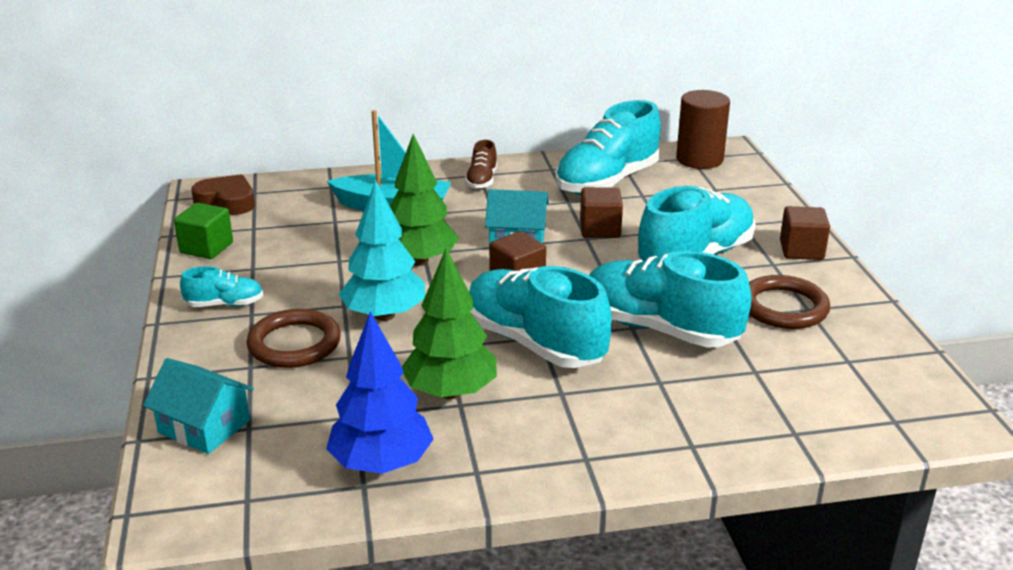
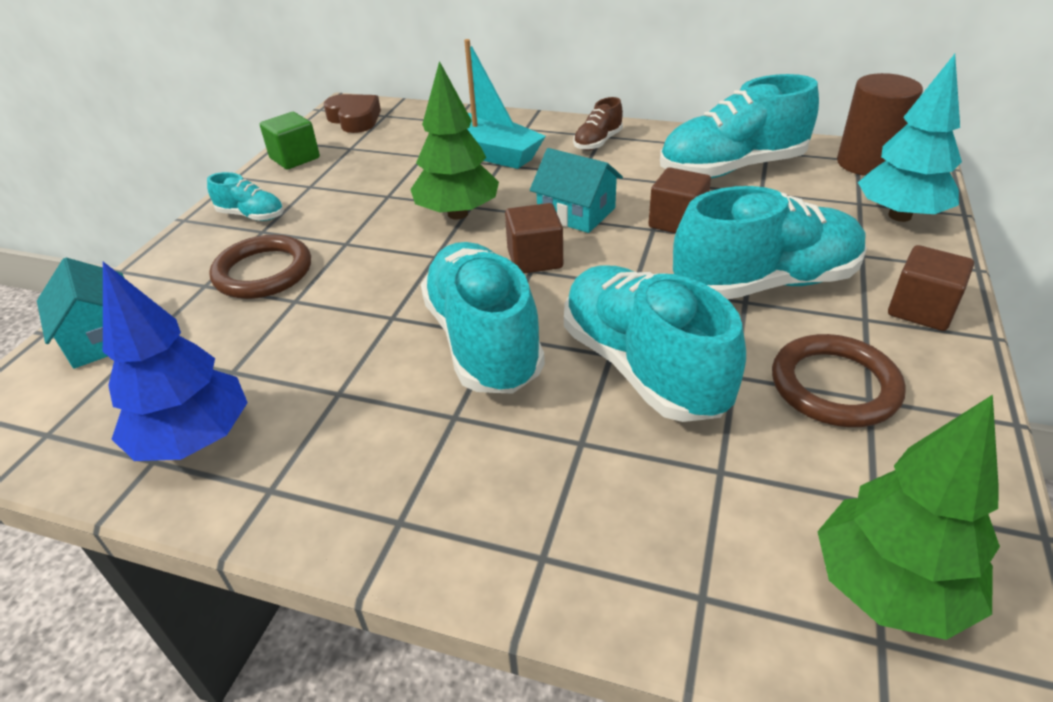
camera: 30 degrees right, 10 degrees up
turquoise tree [339,180,425,321] -> turquoise tree moved to [858,54,962,222]
green tree [402,248,497,399] -> green tree moved to [817,395,1000,640]

